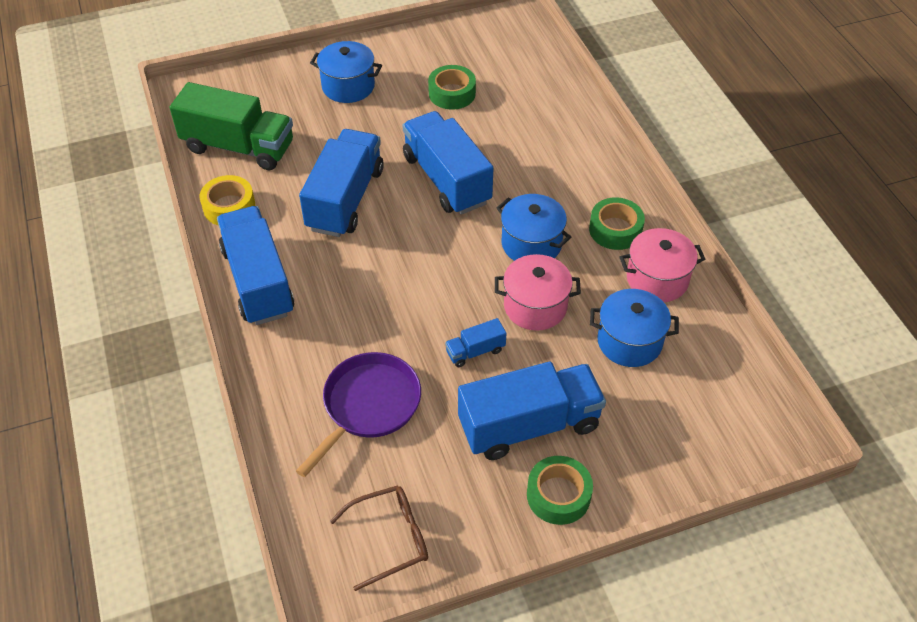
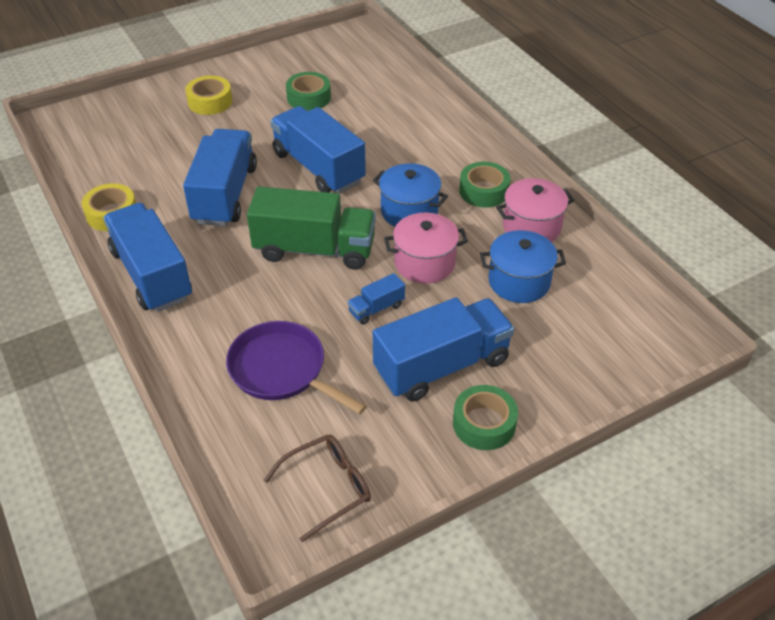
camera: 10 degrees left, 5 degrees down
green truck [170,82,293,170] -> green truck moved to [247,187,376,270]
purple pan [296,352,421,477] -> purple pan turned 75 degrees counterclockwise [226,321,367,414]
blue pot [310,41,382,103] -> yellow tape [185,76,232,115]

